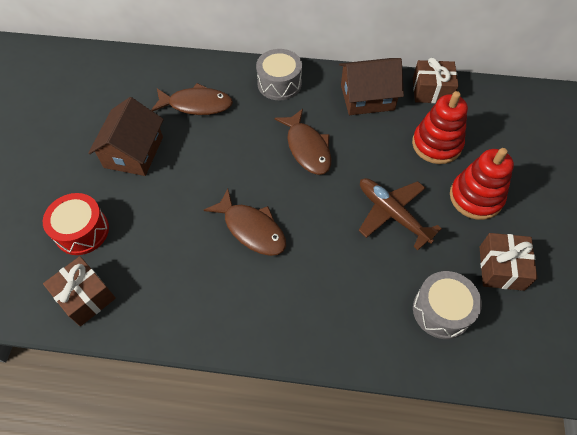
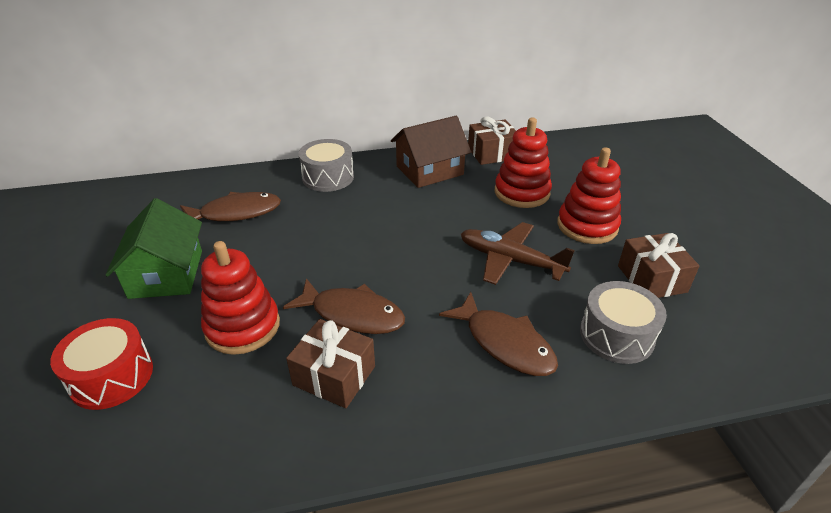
camera: 20 degrees left, 20 degrees down
brown gift [43,256,116,326] -> brown gift moved to [286,319,375,408]
brown house [88,97,164,176] -> green house [106,198,202,299]
brown fish [275,109,332,175] -> brown fish moved to [439,292,558,376]
none -> red stacking toy [201,241,280,355]

